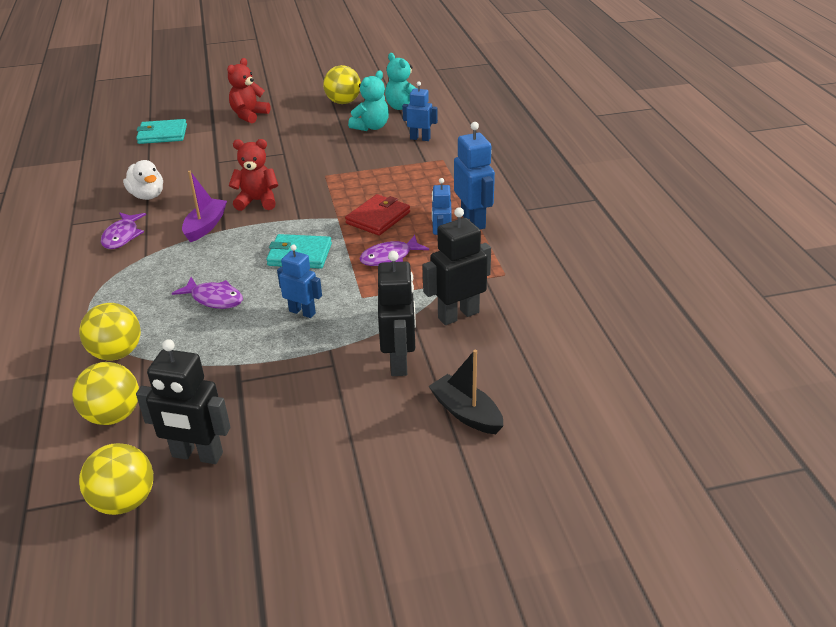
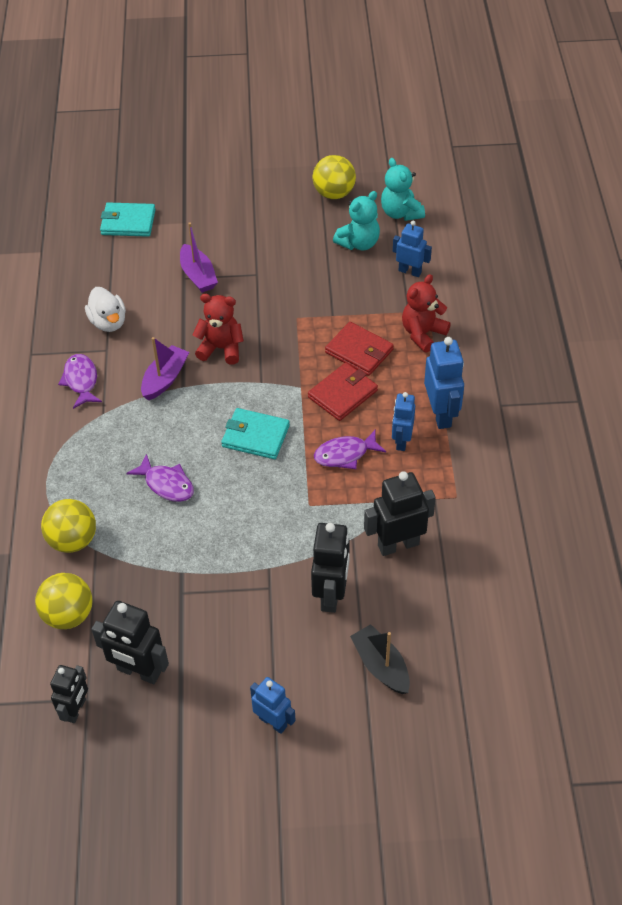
camera: 10 degrees right, 15 degrees up
yellow ball [79,443,153,515] -> black robot [50,665,88,723]
purple fish [101,213,146,249] -> purple fish turned 150 degrees clockwise [58,354,102,409]
red teddy bear [227,58,271,124] -> red teddy bear moved to [402,274,451,352]
blue robot [277,245,322,318] -> blue robot moved to [250,677,296,734]
none -> purple boat [180,222,218,293]
none -> red wallet [325,322,394,376]

